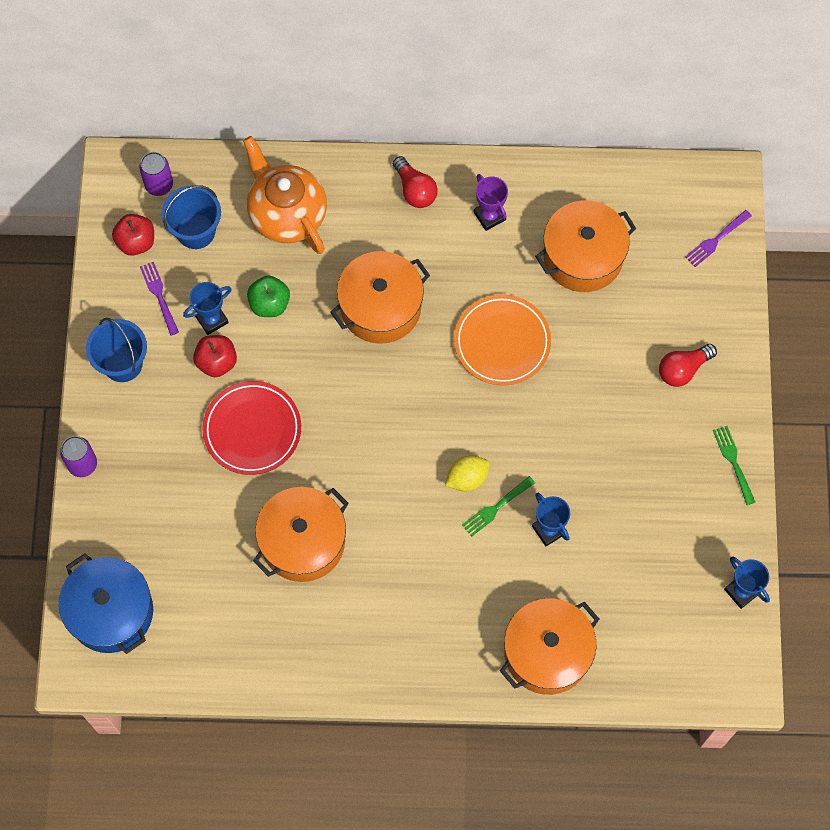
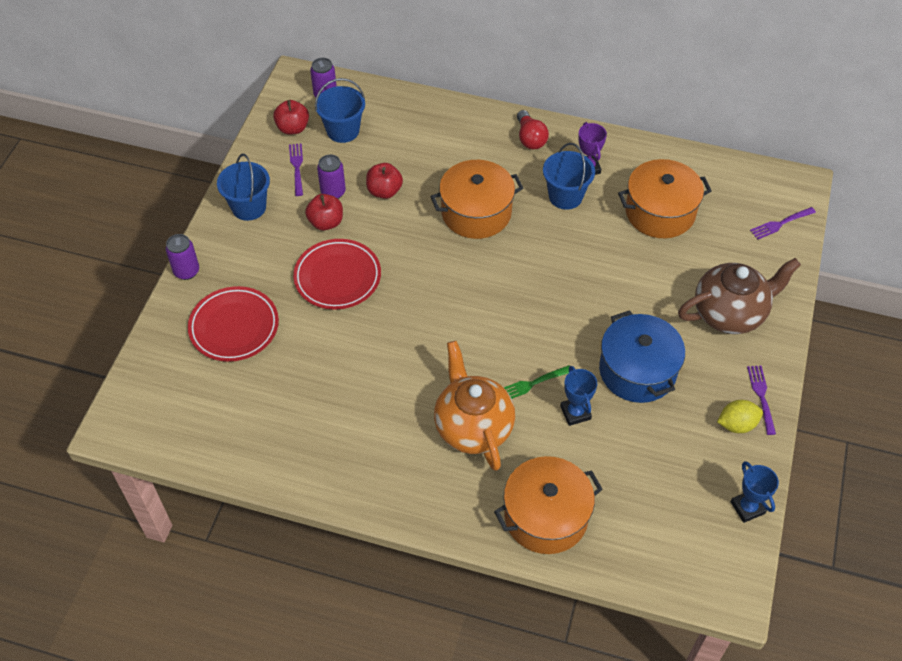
camera: 15 degrees right, 15 degrees down
blue pot [59,553,153,654] -> blue pot moved to [599,310,685,403]
blue trophy [183,282,232,335] -> purple can [317,154,346,199]
orange teapot [243,136,327,254] -> orange teapot moved to [434,341,515,471]
green apple [247,275,290,317] -> red apple [366,163,403,199]
orange pot [253,487,349,582] -> none
yellow lemon [445,455,490,492] -> yellow lemon moved to [717,400,763,433]
orange plate [454,294,551,386] -> none
red light bulb [659,344,717,387] -> brown teapot [678,258,801,334]
green fork [713,426,755,505] -> purple fork [747,366,776,435]
none -> red plate [188,286,279,362]
none -> blue bucket [543,143,595,210]

